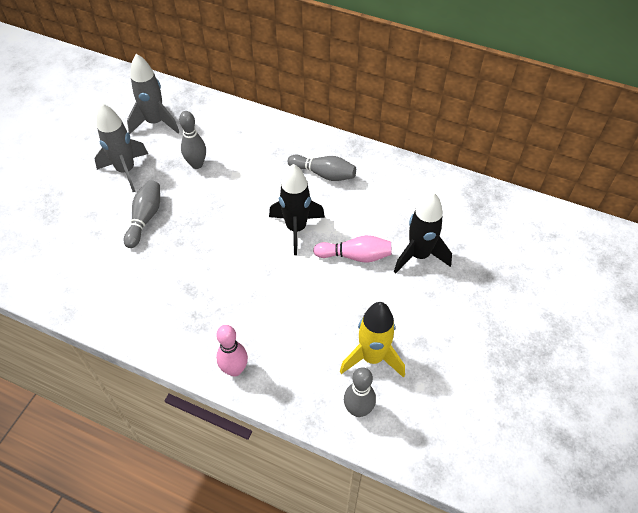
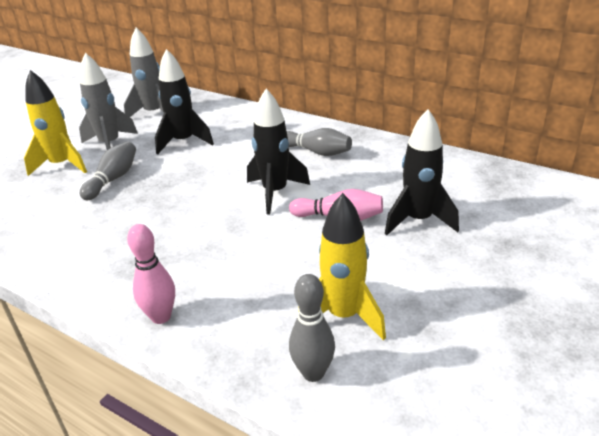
camera: 10 degrees right, 20 degrees down
grey bowling pin [179,111,206,169] -> black rocket [155,49,214,155]
none -> yellow rocket [24,70,87,176]

